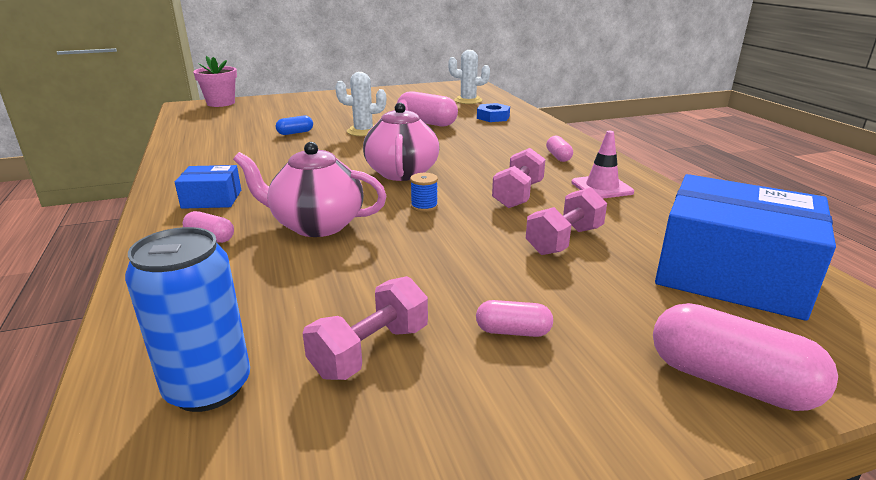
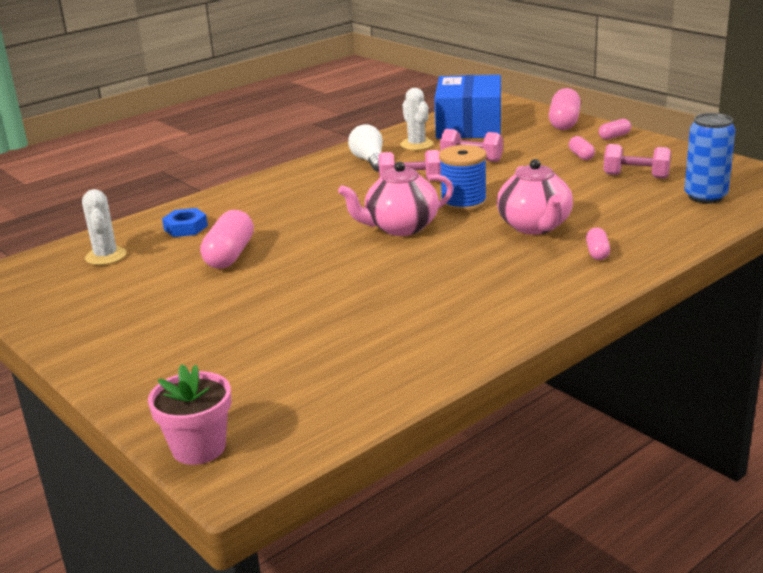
camera: 110 degrees left, 0 degrees up
blue box [175,165,241,209] -> none
blue capsule [276,115,313,135] -> none
white cactus [335,72,386,136] -> white cactus moved to [400,88,433,150]
blue spool [410,173,438,212] -> blue spool [439,145,487,212], size x2.07
pink capsule [546,136,573,162] -> pink capsule moved to [599,119,631,140]
pink traffic cone [572,131,634,199] -> white light bulb [348,124,383,172]

